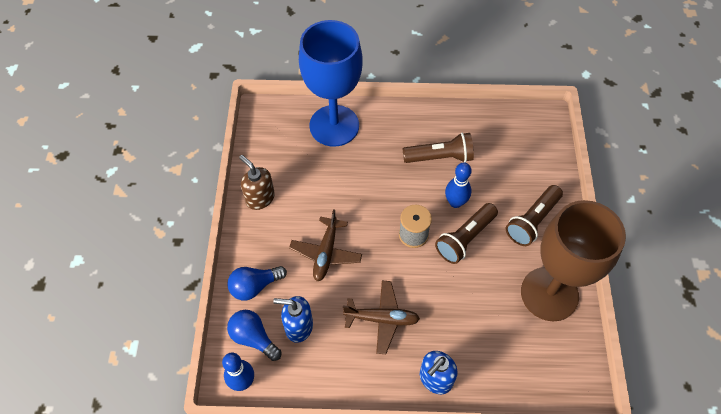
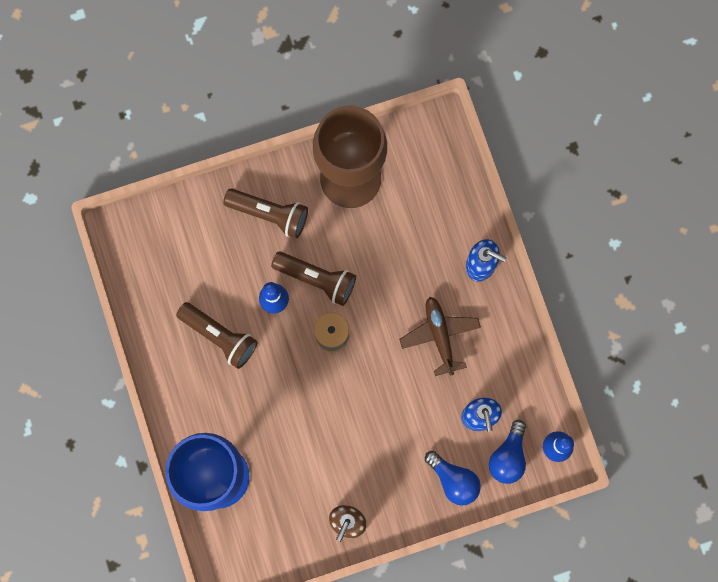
camera: 110 degrees left, 20 degrees up
brown plane [289,209,362,281] -> none
brown flashlight [403,133,474,163] -> brown flashlight turned 150 degrees clockwise [176,302,257,369]

